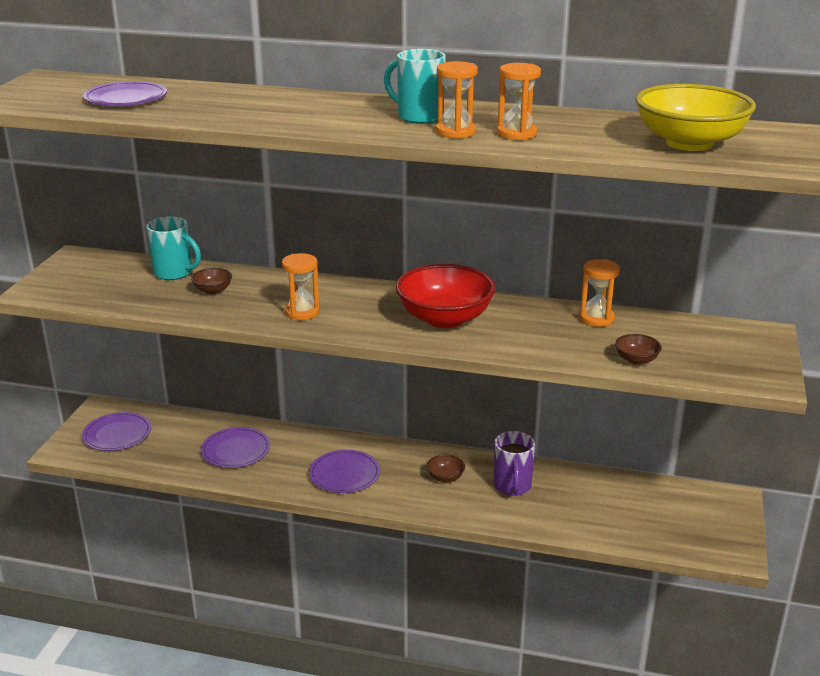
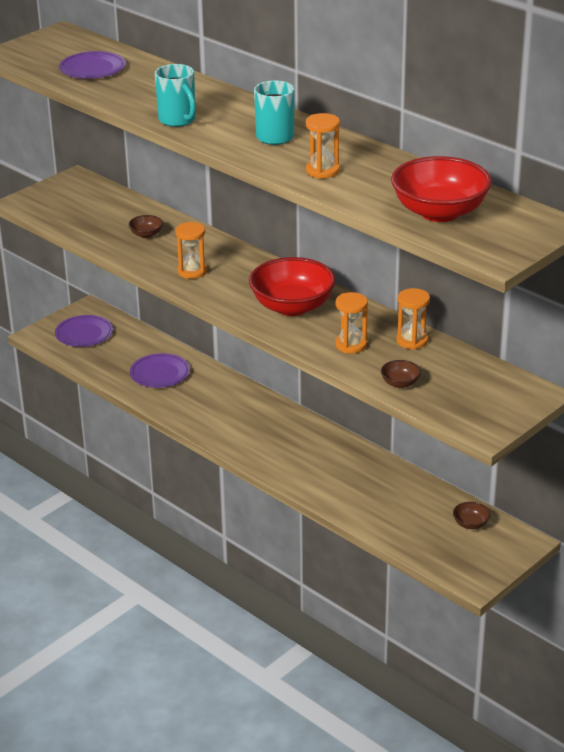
camera: 30 degrees right, 5 degrees up
turquoise mug [146,216,201,280] -> turquoise mug moved to [155,64,196,127]
purple plate [309,450,380,493] -> none
brown bowl [427,455,465,483] -> brown bowl moved to [453,502,490,529]
orange hourglass [436,61,478,139] -> orange hourglass moved to [335,292,368,353]
purple mug [494,431,535,496] -> none
yellow bowl [635,84,756,151] -> red bowl [391,156,492,222]

